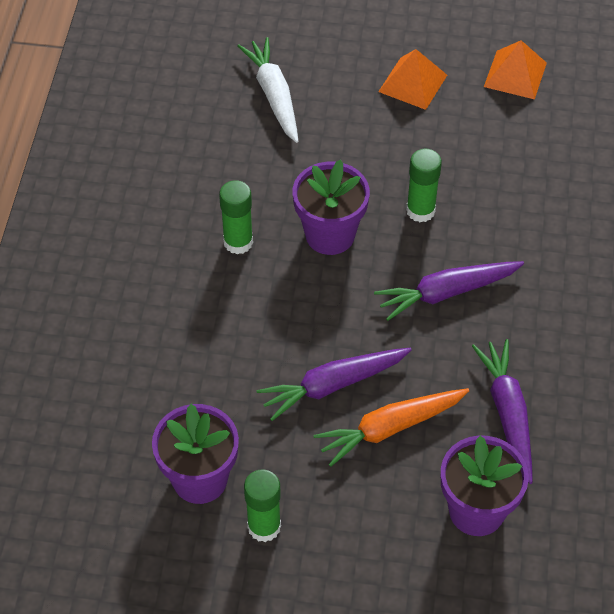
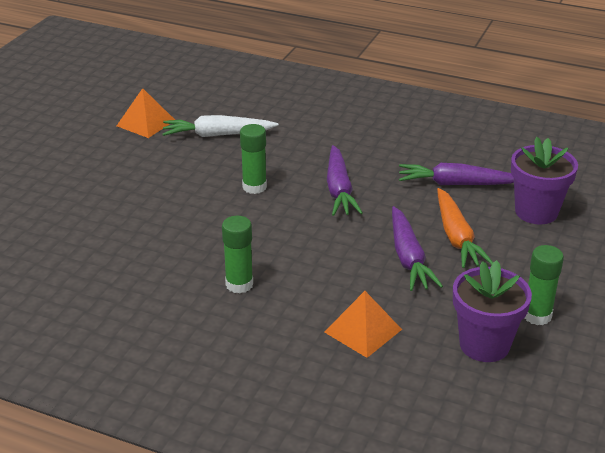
camera: 75 degrees left, 20 degrees down
white carrot [238,37,298,143] -> white carrot moved to [162,115,278,137]
purple flower pot [293,159,370,255] -> none
orange pyramid [378,49,447,110] -> orange pyramid moved to [324,291,402,358]

